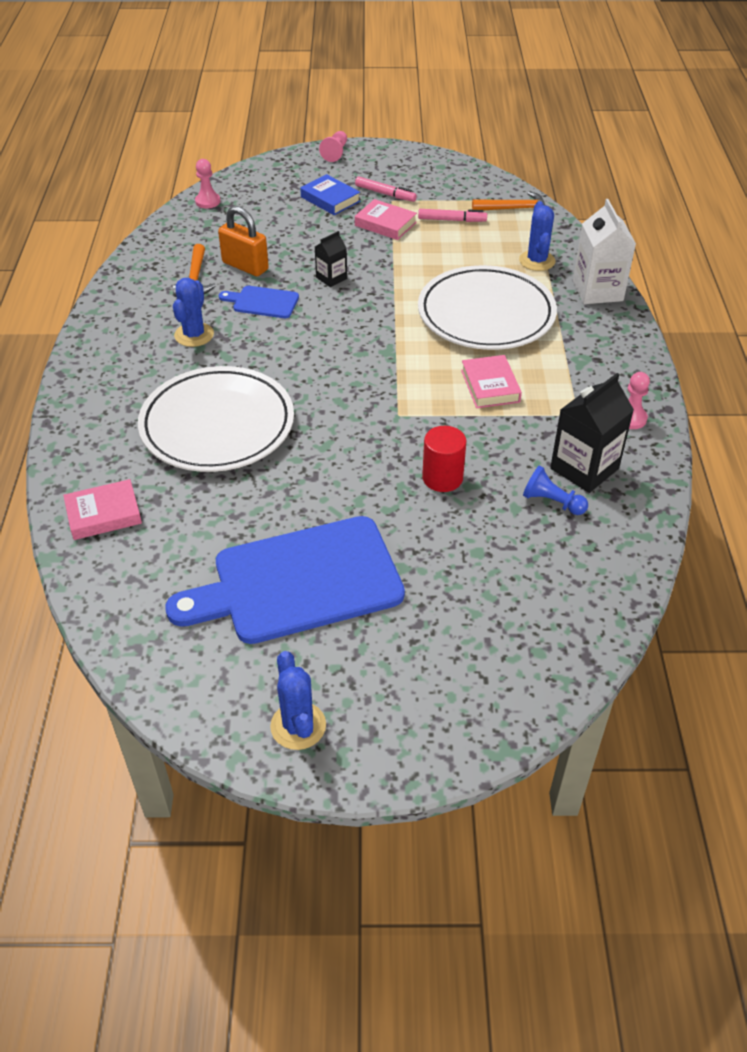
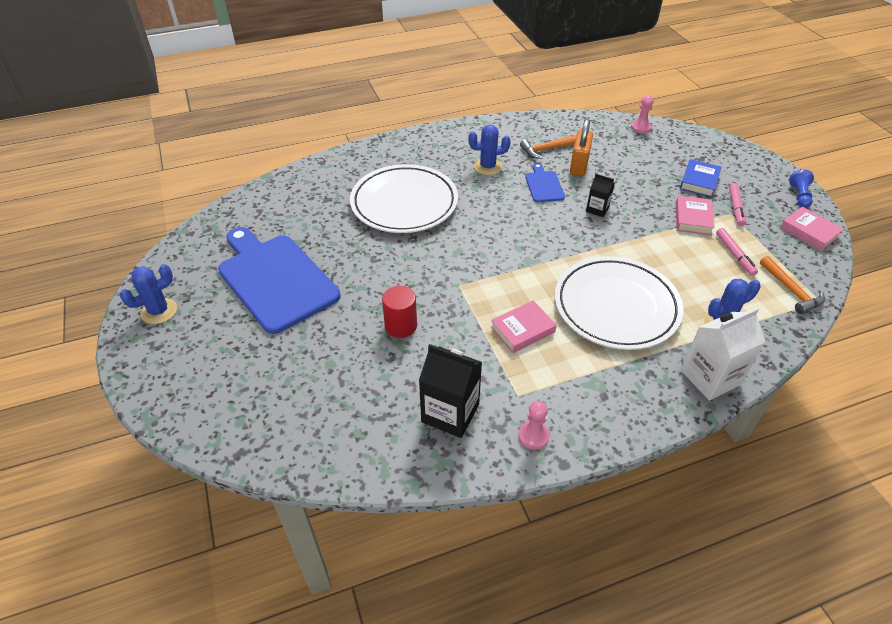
camera: 70 degrees right, 0 degrees up
pink book [63,479,142,540] -> pink book moved to [780,207,844,251]
pink pawn [319,131,347,162] -> none
blue pawn [523,466,588,515] -> blue pawn moved to [789,170,814,208]

